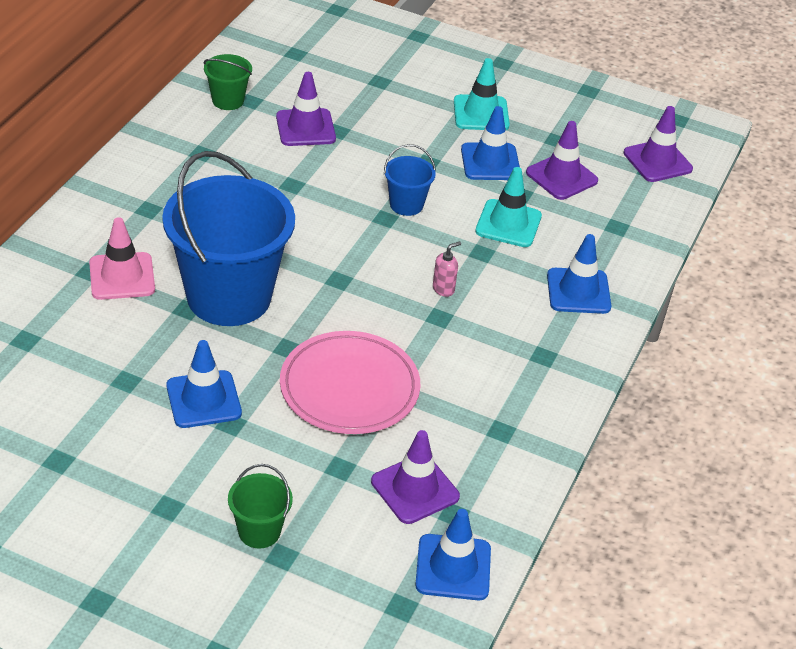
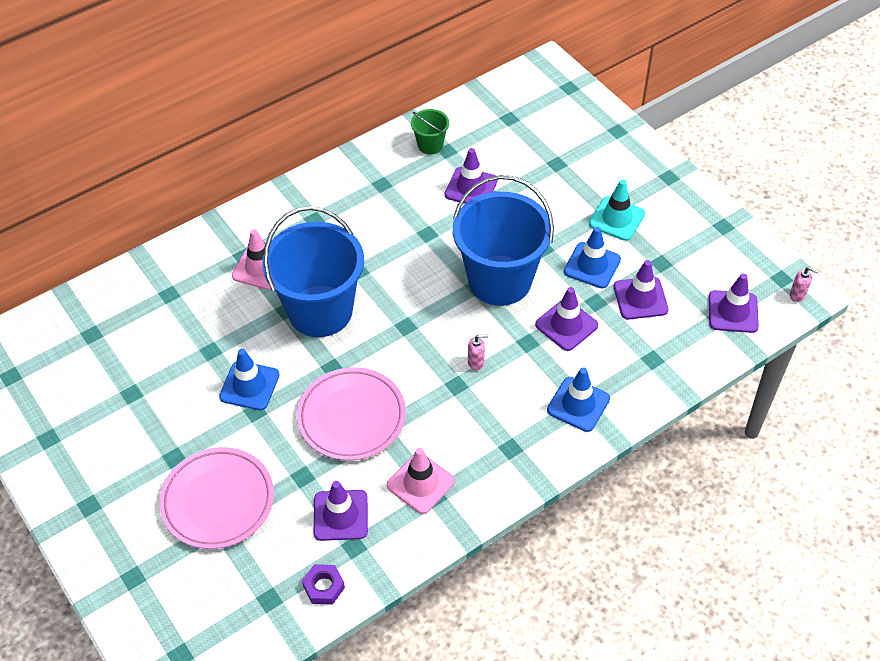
camera: 35 degrees right, 10 degrees up
green bucket [228,464,293,549] -> pink plate [159,447,274,549]
blue bucket [384,144,436,216] -> blue bucket [453,175,554,306], size x2.31
blue traffic cone [415,509,491,600] -> purple nut [302,564,345,605]
turquoise traffic cone [475,167,542,247] -> purple traffic cone [535,287,598,351]
none -> pink traffic cone [387,448,455,514]
none -> pink soap dispenser [790,267,818,302]

